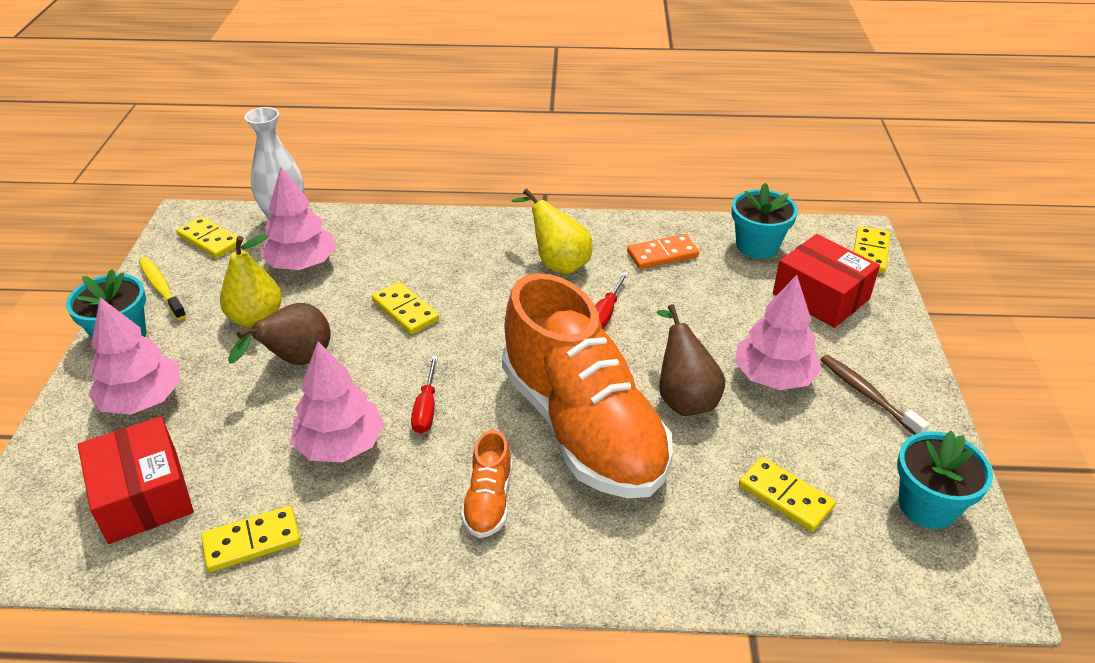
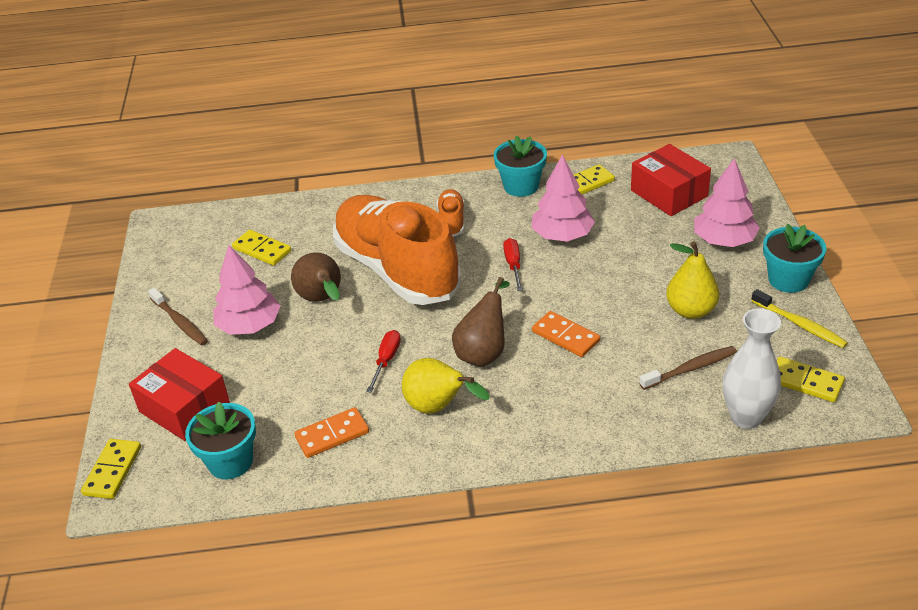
camera: 175 degrees right, 0 degrees up
brown pear [228,303,331,365] -> brown pear moved to [452,277,510,367]
pink tree [261,167,336,270] -> brown toothbrush [639,346,737,390]
yellow domino [372,282,439,335] -> orange domino [532,311,600,357]
turquoise flower pot [897,431,993,529] -> turquoise flower pot moved to [493,136,547,197]

